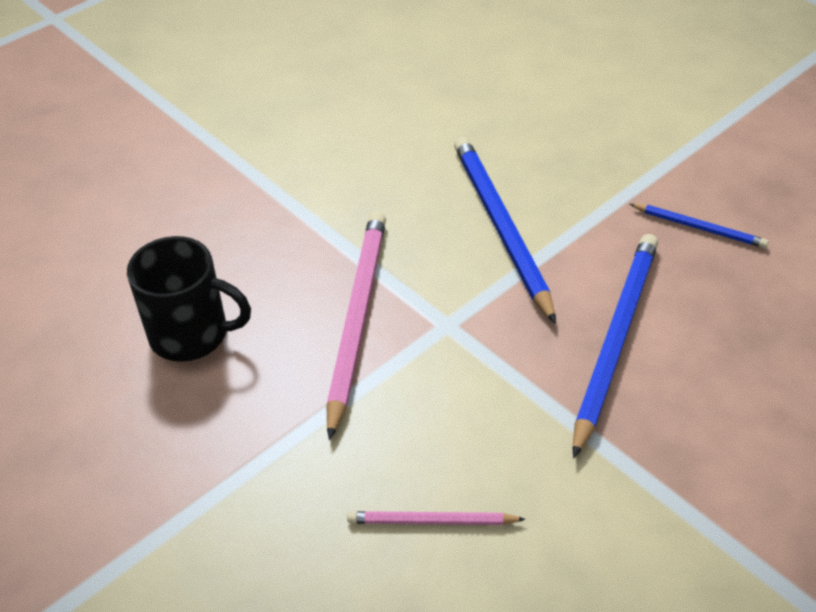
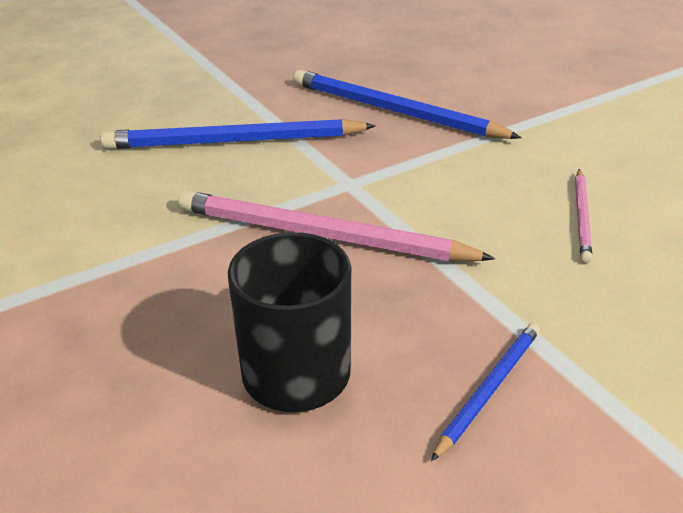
camera: 80 degrees left, 10 degrees down
blue pencil [630,204,768,248] -> blue pencil moved to [431,323,540,461]

